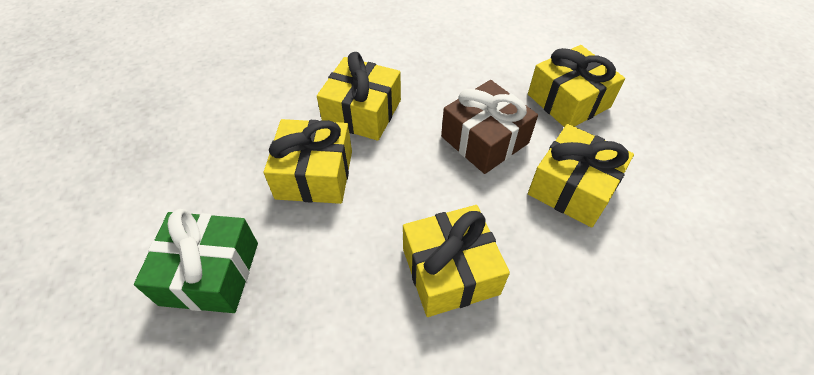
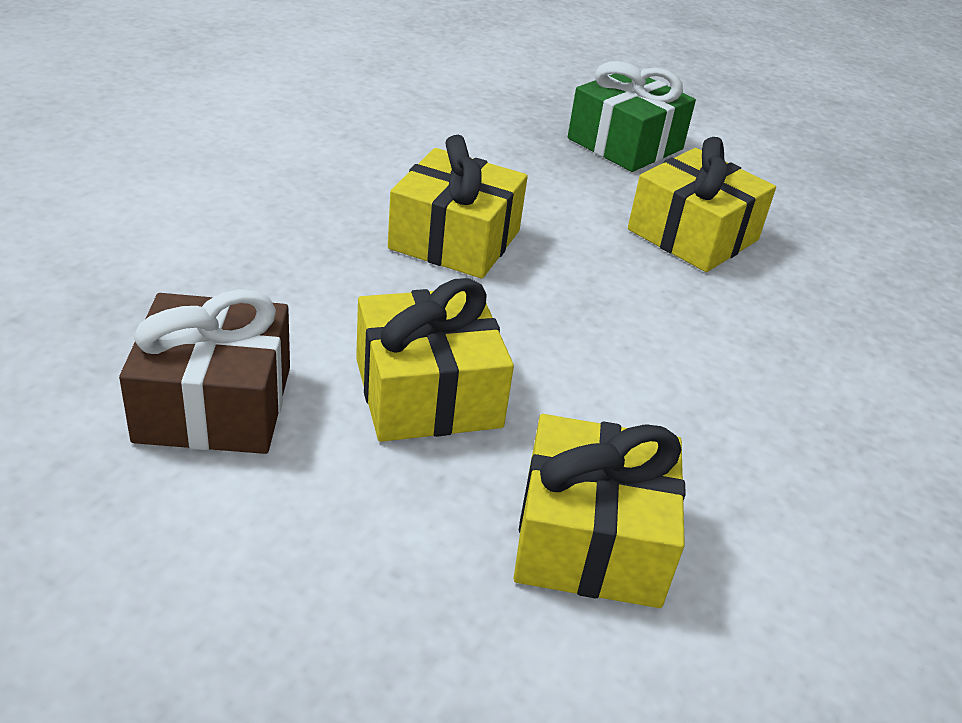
camera: 125 degrees right, 15 degrees down
yellow gift [317,52,401,141] -> none
brown gift [441,80,538,174] -> brown gift moved to [119,289,290,454]

